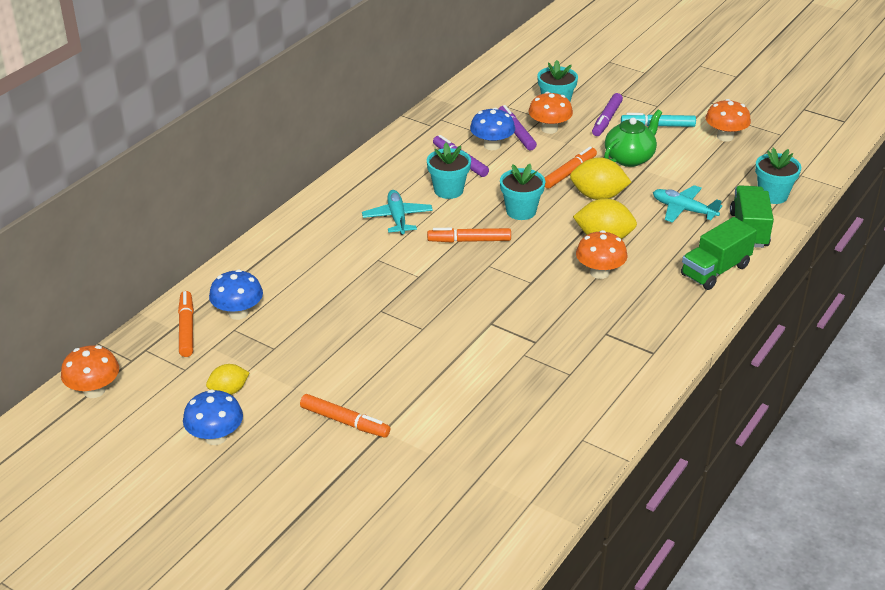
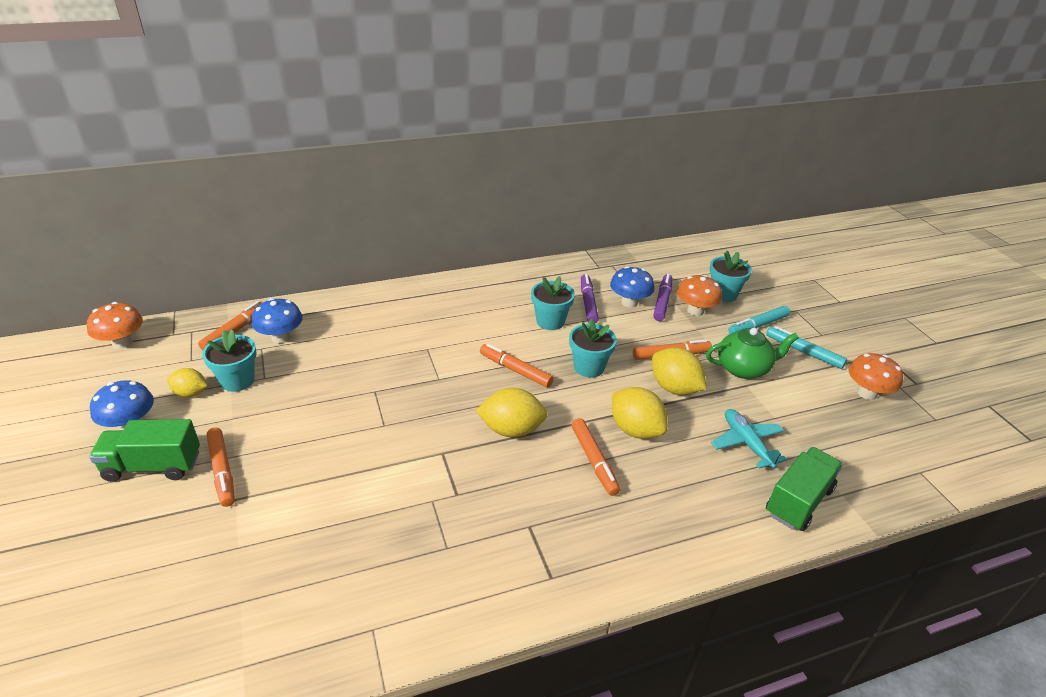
camera: 35 degrees right, 0 degrees up
turquoise plane [362,190,433,235] -> none
orange mushroom [576,230,627,279] -> orange marker [571,418,620,496]
purple marker [592,93,623,136] -> turquoise marker [728,306,790,334]
green truck [681,217,757,290] -> green truck moved to [89,419,200,482]
turquoise flower pot [755,148,801,204] -> turquoise flower pot moved to [202,330,256,392]
none -> yellow lemon [476,388,548,438]

